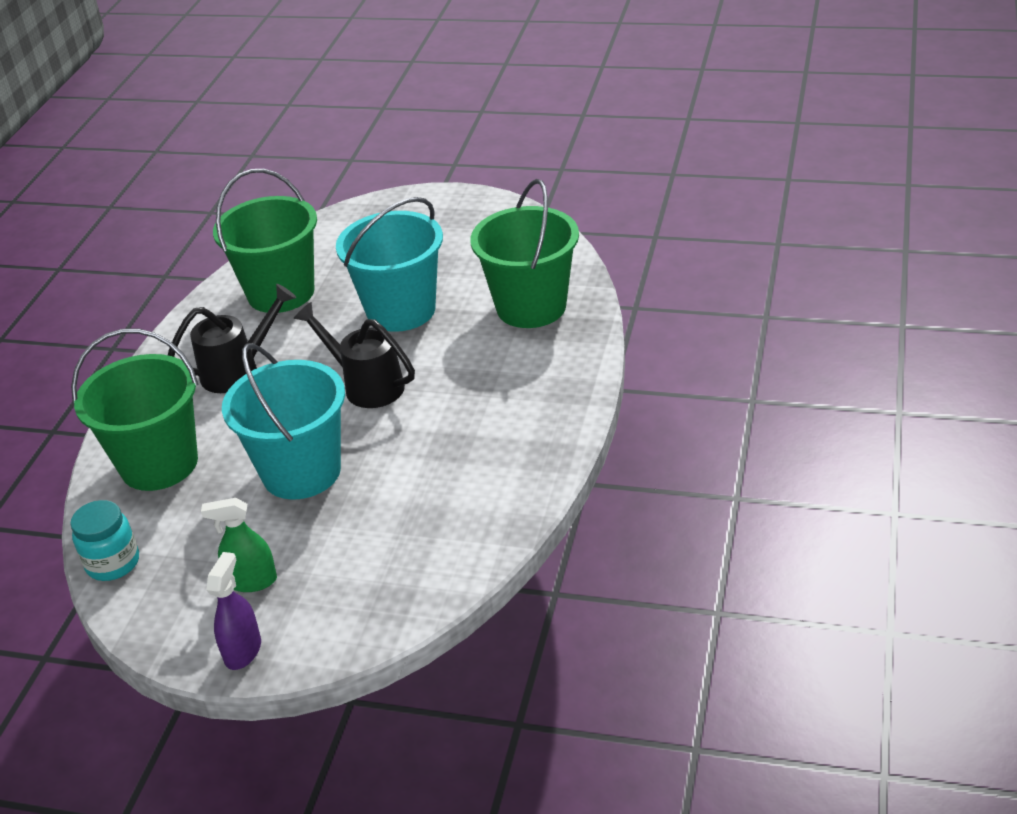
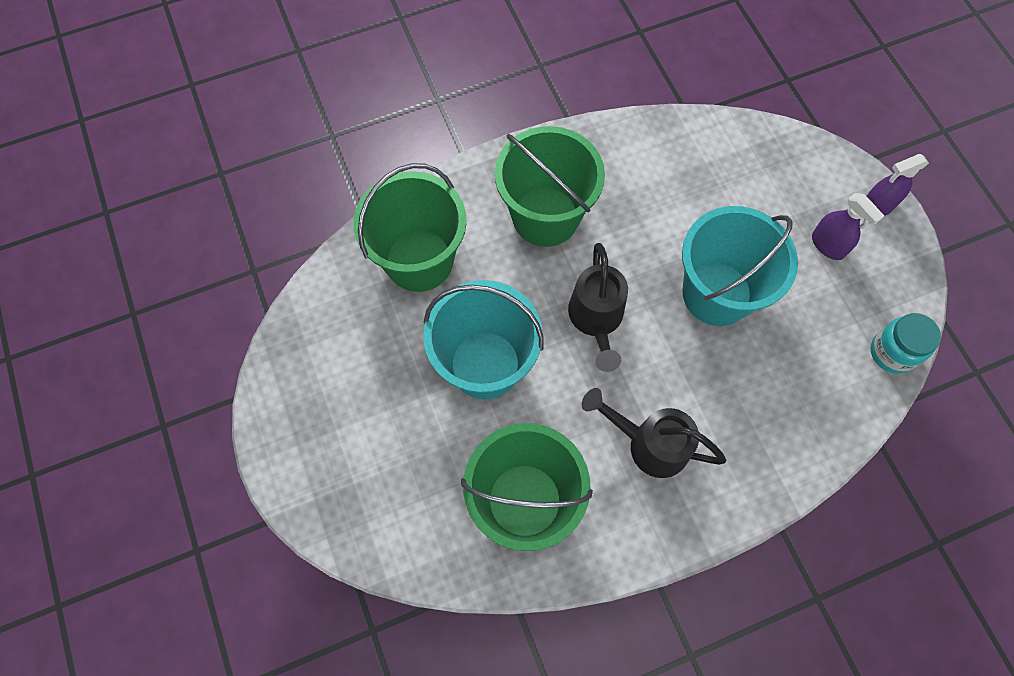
camera: 130 degrees left, 30 degrees up
green bucket [71,329,199,491] -> green bucket moved to [495,126,605,247]
green spray bottle [201,498,277,592] -> purple spray bottle [812,193,884,260]

